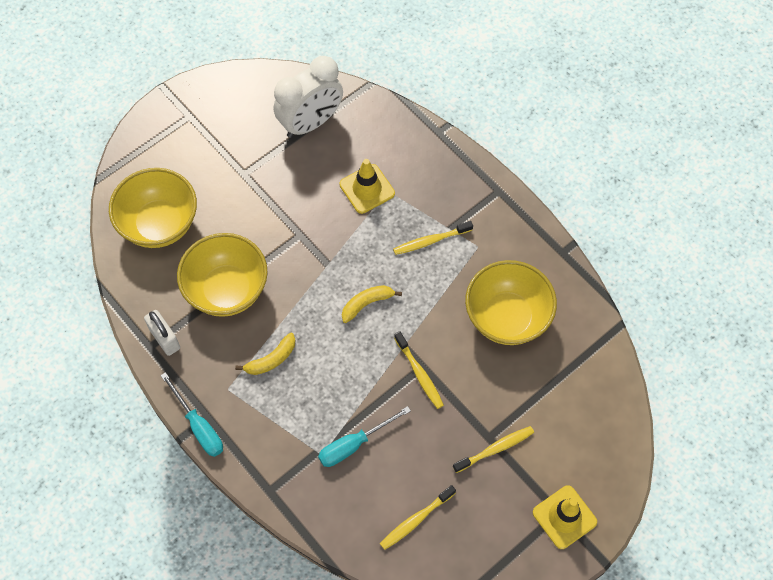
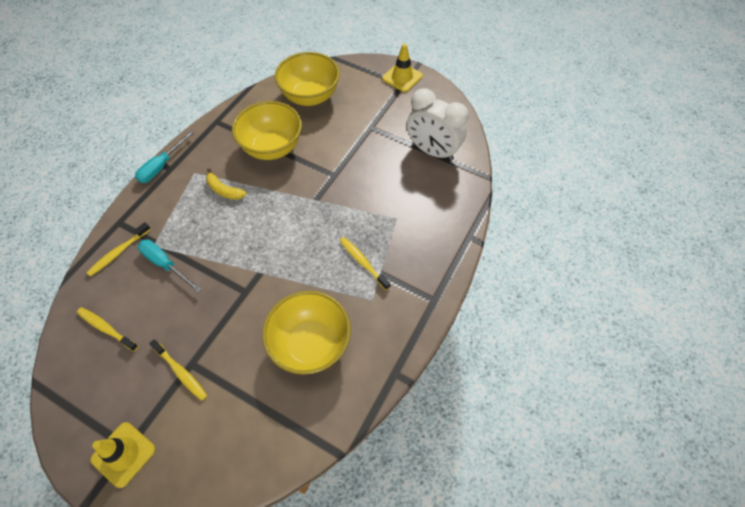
camera: 70 degrees right, 5 degrees down
white padlock [144,310,180,356] -> none
yellow traffic cone [339,159,395,214] -> yellow traffic cone moved to [382,43,423,92]
yellow banana [342,285,402,323] -> none
yellow toothbrush [394,331,444,409] -> yellow toothbrush moved to [86,222,151,277]

